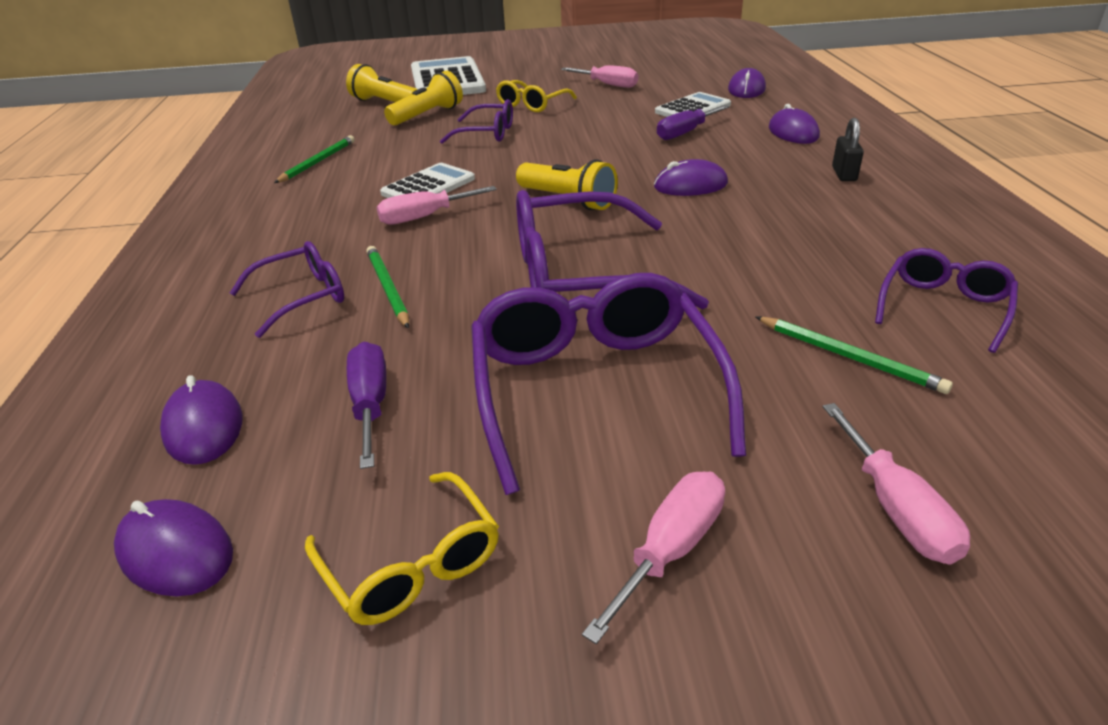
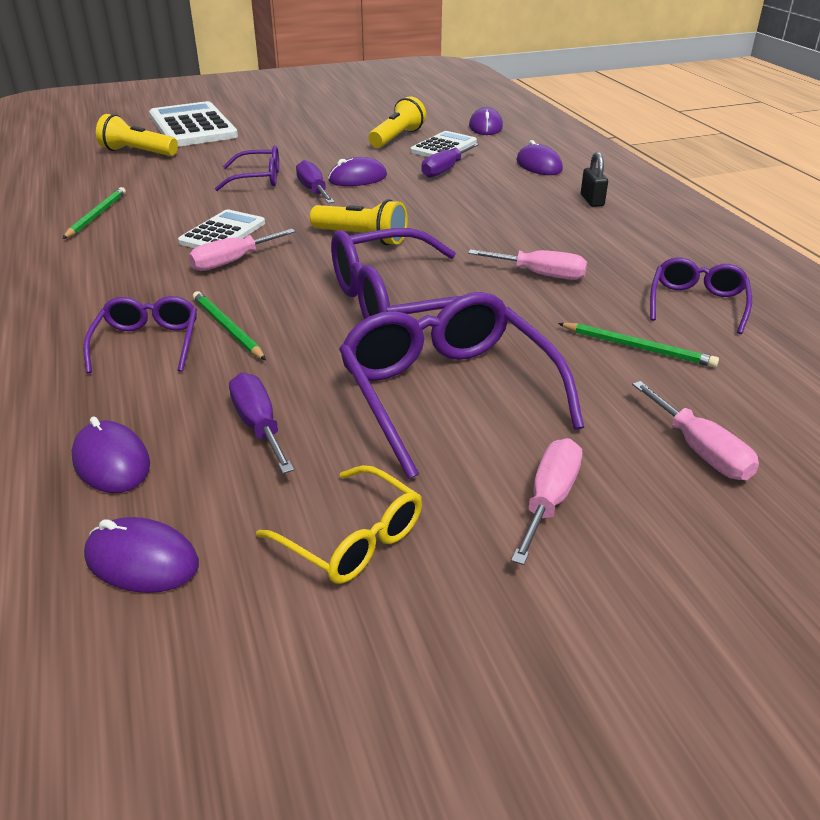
camera: 15 degrees left, 0 degrees up
purple glasses [230,241,344,338] -> purple glasses turned 45 degrees counterclockwise [83,296,197,374]
yellow flashlight [384,71,463,125] -> yellow flashlight moved to [369,96,426,148]
yellow glasses [496,80,577,112] -> none
pink screwdriver [561,65,638,88] -> pink screwdriver moved to [468,249,587,280]
purple mouse [654,159,728,196] -> purple mouse moved to [328,157,387,186]
none -> purple screwdriver [296,160,335,203]

